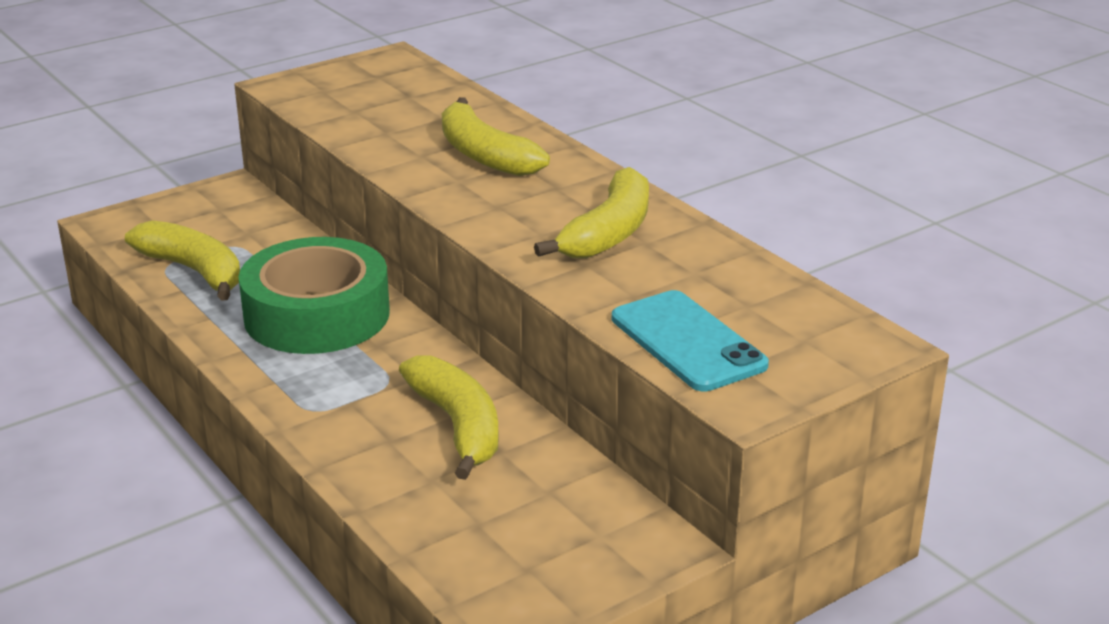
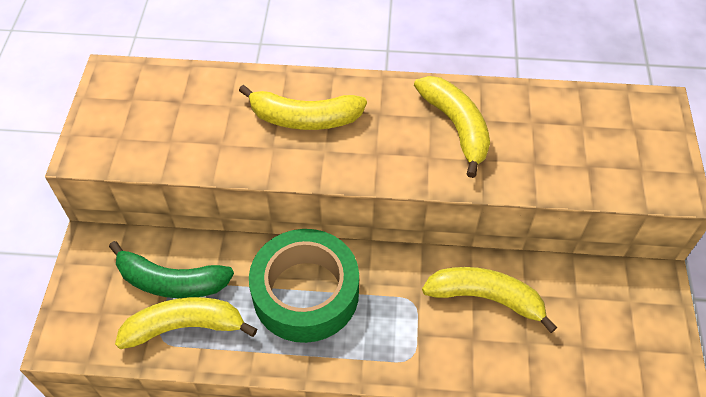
camera: 50 degrees left, 25 degrees up
turquoise phone [612,290,769,391] -> none
none -> green banana [109,241,234,298]

